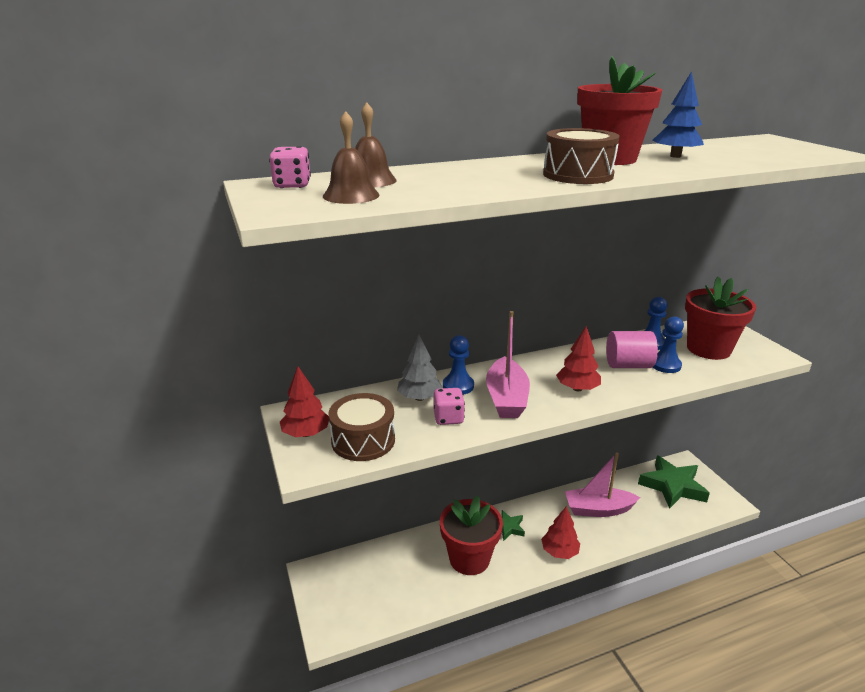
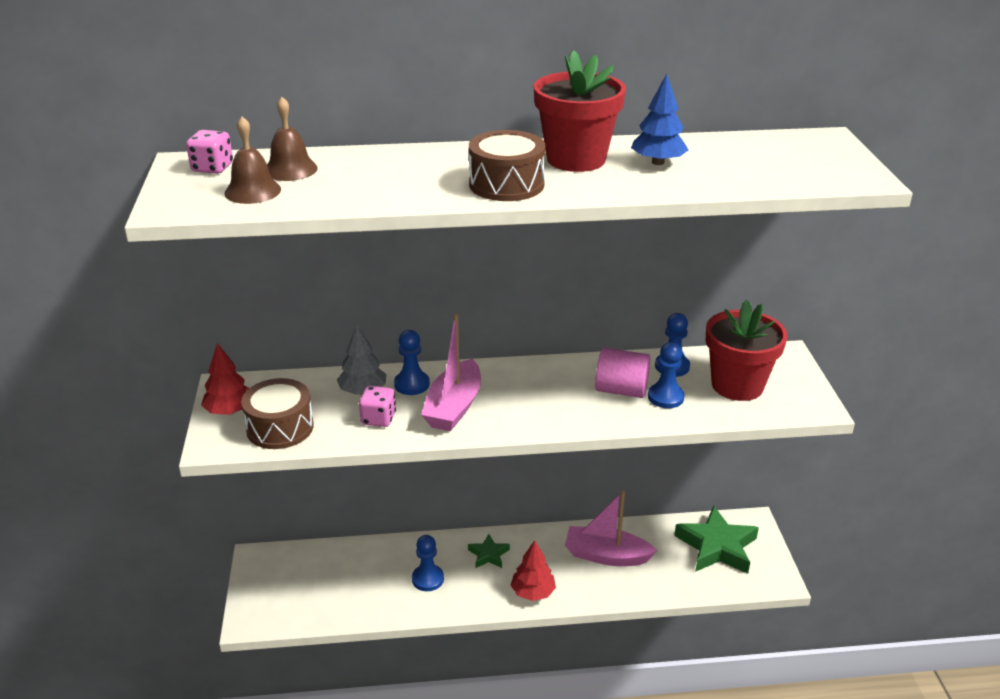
camera: 15 degrees right, 5 degrees up
red flower pot [440,495,503,575] -> blue pawn [412,535,444,591]
red tree [556,326,601,391] -> none

